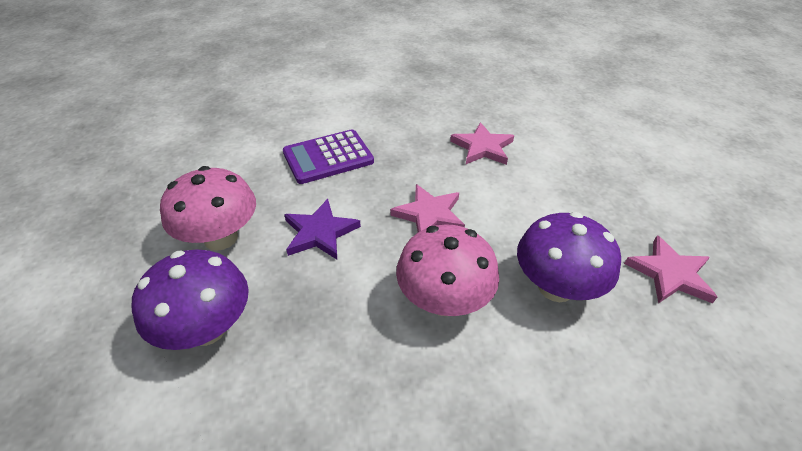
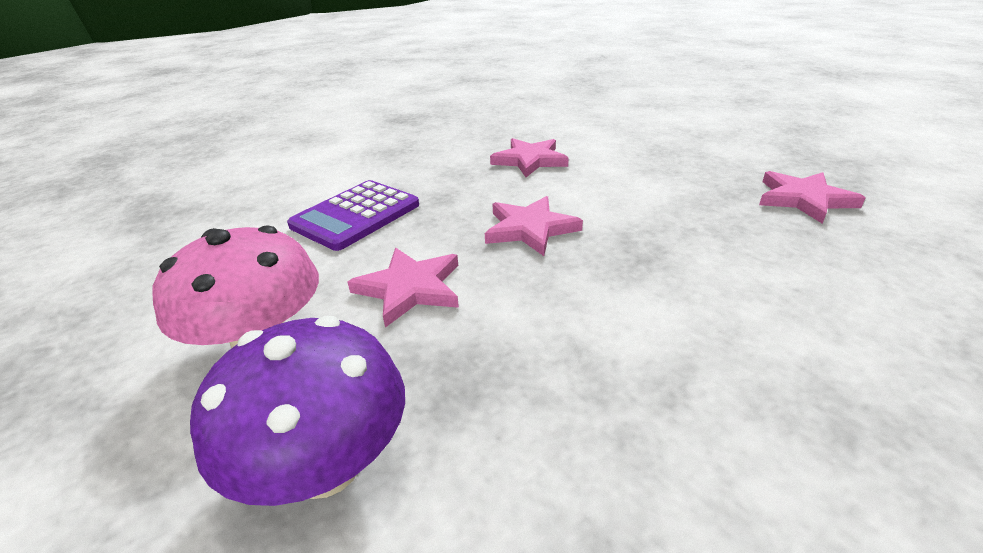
camera: 25 degrees left, 10 degrees down
purple star [284,199,361,259] -> pink star [347,248,459,328]
pink mushroom [396,224,499,316] -> none
purple mushroom [517,212,621,302] -> none

